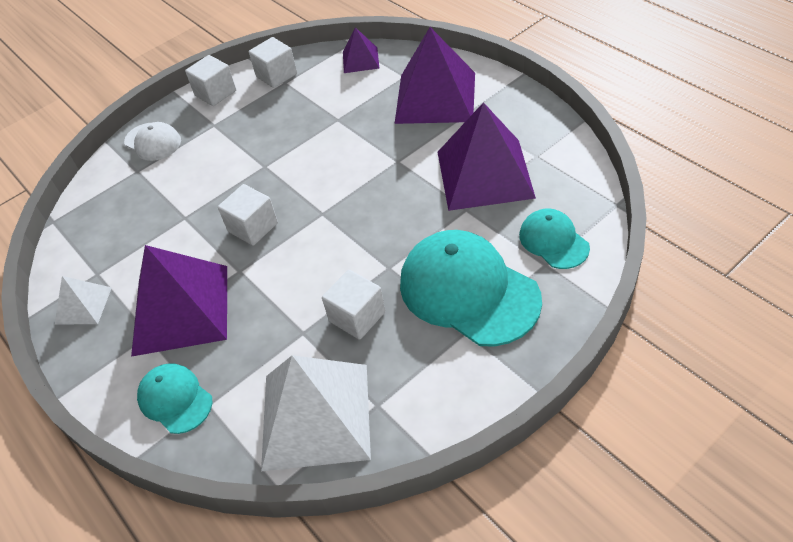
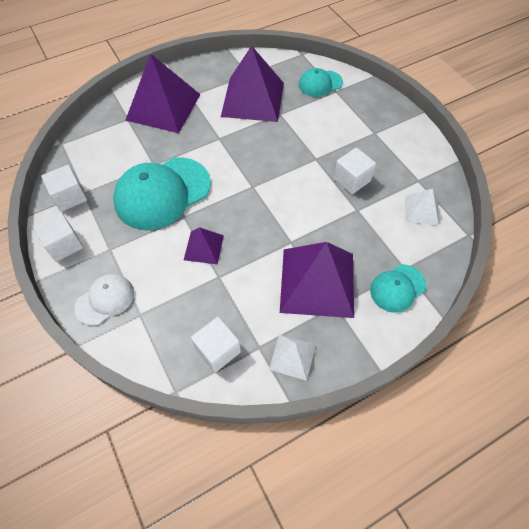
camera: 85 degrees left, 10 degrees up
white cube [218,184,278,246] -> white cube moved to [191,317,241,372]
white pyramid [261,355,371,471] -> white pyramid [405,189,439,226], size x0.50
purple pyramid [343,27,379,73] -> purple pyramid moved to [184,227,224,264]
turquoise cap [400,230,542,346] -> turquoise cap moved to [113,157,211,230]

